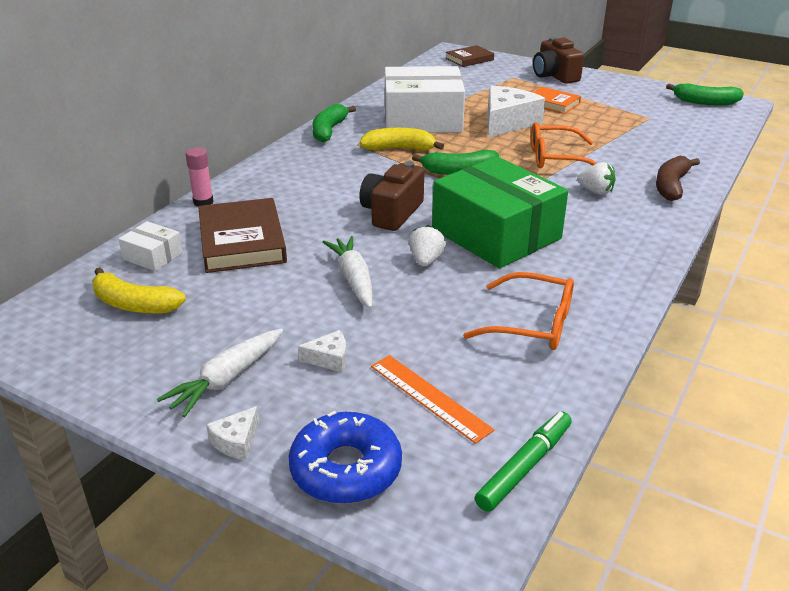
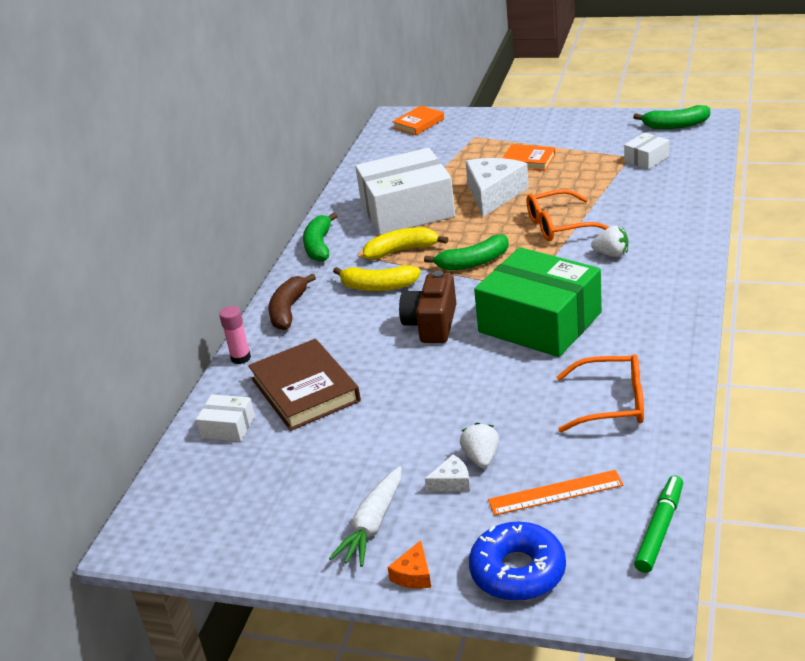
camera: 10 degrees left, 0 degrees up
yellow banana [92,267,186,314] -> yellow banana moved to [333,265,421,291]
white cheese [206,406,259,460] -> orange cheese [387,540,431,589]
white carrot [323,236,373,308] -> none
orange ruler [371,355,494,444] -> orange ruler turned 45 degrees counterclockwise [488,470,623,516]
white strawberry [409,225,446,267] -> white strawberry moved to [460,423,499,468]
brown book [446,45,494,67] -> orange book [392,106,444,135]
brown camera [533,37,584,84] -> none
brown banana [656,156,700,201] -> brown banana moved to [268,273,316,330]
none -> white box [624,133,669,169]

